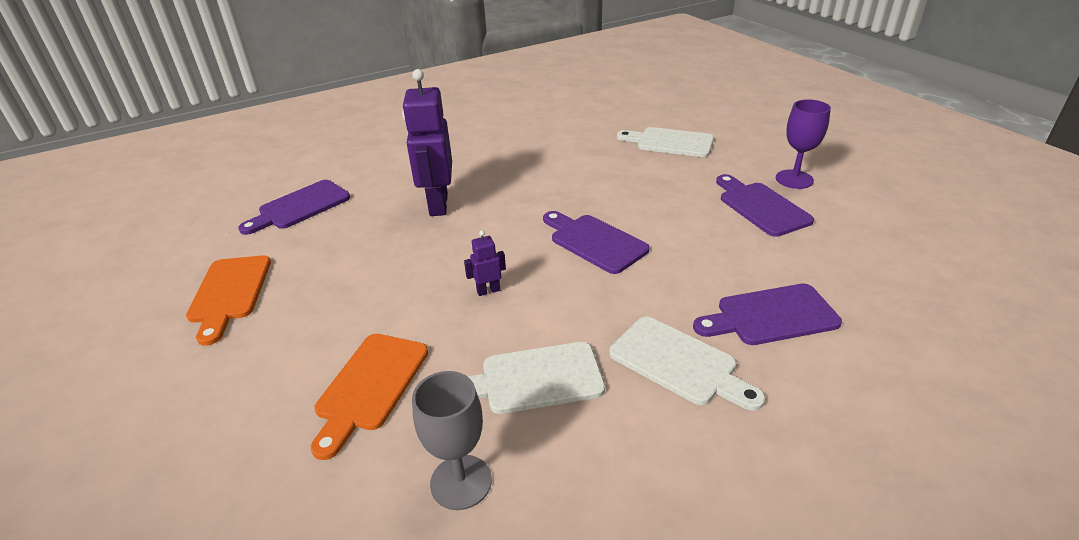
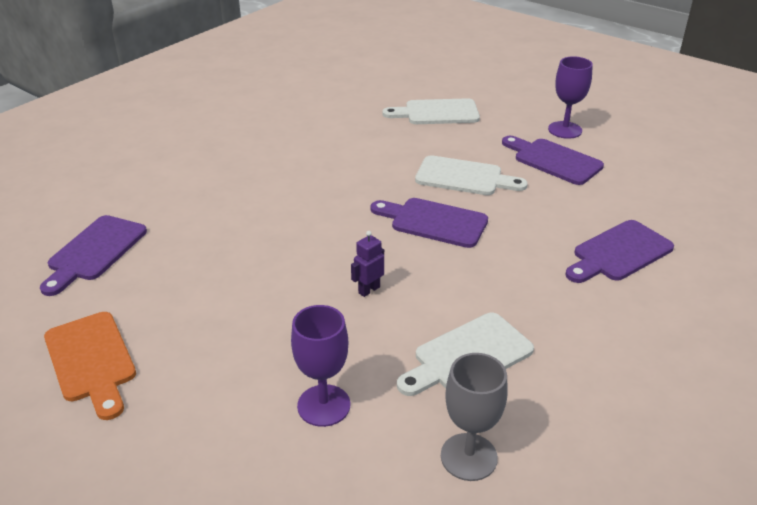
camera: 25 degrees left, 0 degrees up
orange cutting board [311,334,428,460] -> purple goblet [291,305,350,427]
purple robot [402,69,452,216] -> none
white cutting board [609,317,765,411] -> white cutting board moved to [415,155,528,195]

